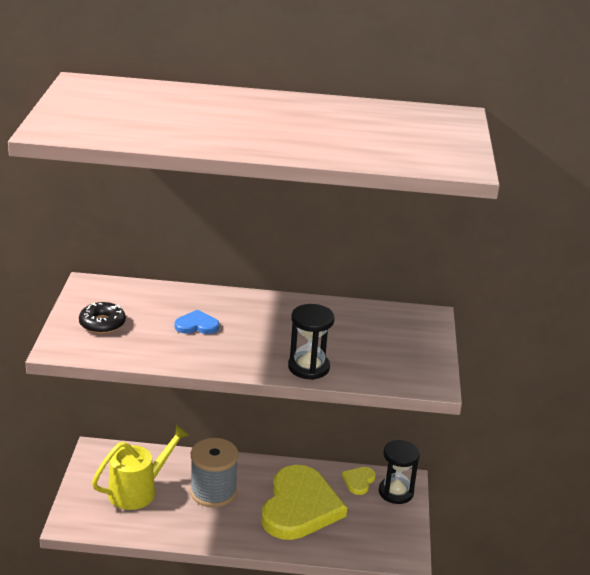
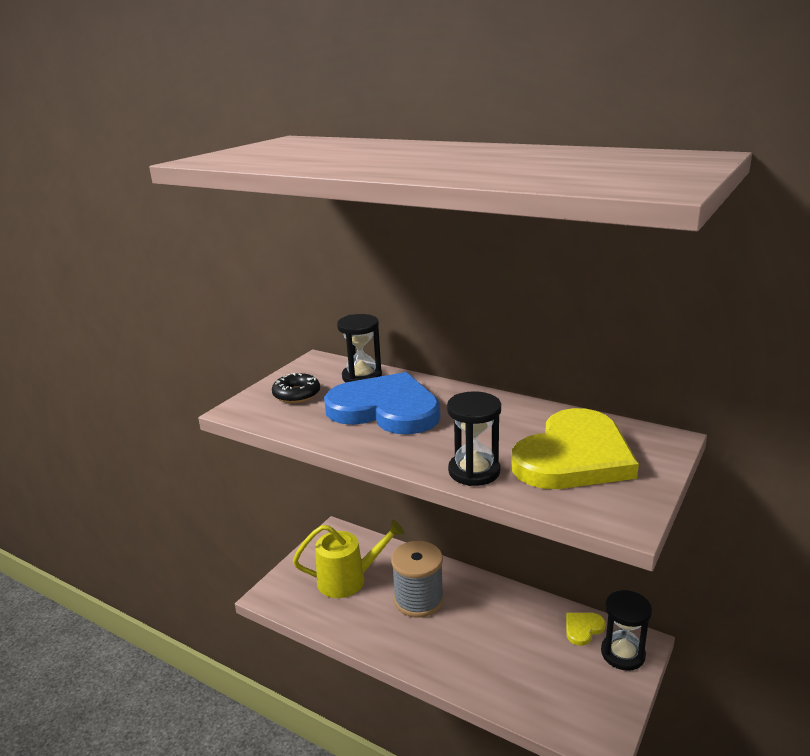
camera: 30 degrees right, 5 degrees down
blue heart [175,310,219,334] -> blue heart [324,372,441,435], size x2.44
yellow heart [261,465,347,540] -> yellow heart moved to [512,408,639,489]
none -> black hourglass [337,314,382,382]

